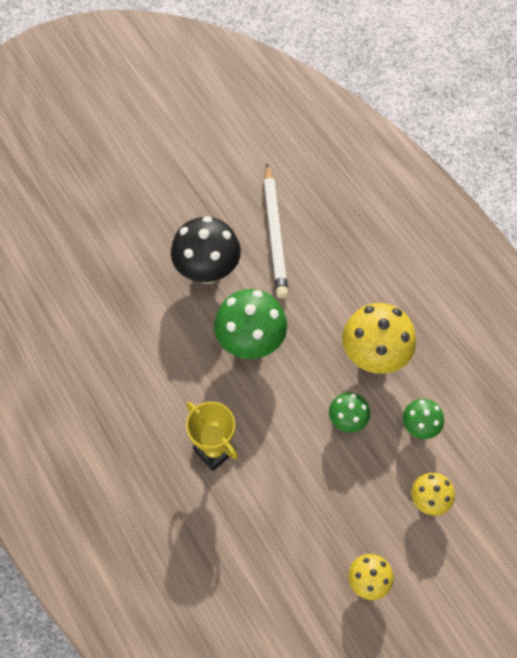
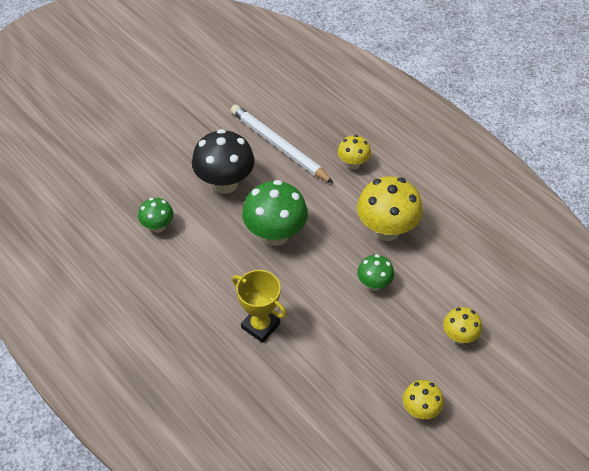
camera: 10 degrees left, 10 degrees down
white pencil [264,163,288,299] -> white pencil turned 150 degrees clockwise [230,105,333,183]
green mushroom [403,399,444,439] -> green mushroom moved to [138,198,174,233]
none -> yellow mushroom [338,135,371,169]

